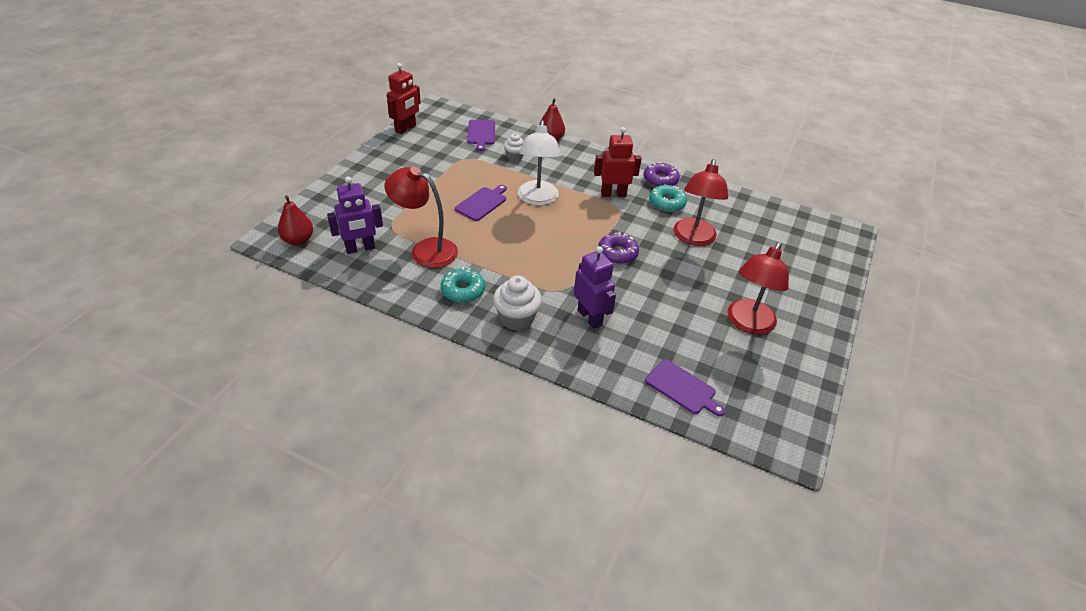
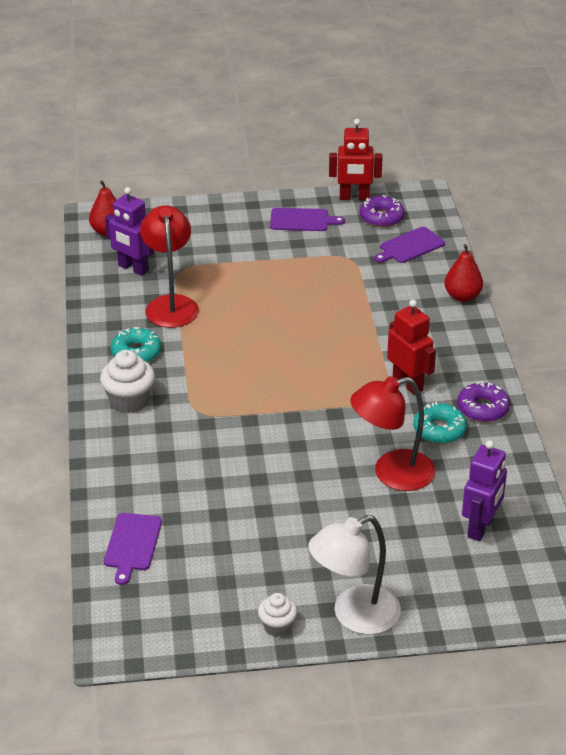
camera: 60 degrees right, 5 degrees down
purple cutting board [455,185,507,221] -> purple cutting board moved to [270,208,345,231]
white cupcake [504,134,524,161] -> white cupcake moved to [258,593,297,637]
white lamp [518,120,561,206] -> white lamp moved to [308,515,401,635]
purple robot [574,246,616,329] -> purple robot moved to [462,440,507,541]
purple donut [598,232,639,264] -> purple donut moved to [359,195,405,227]
red lamp [727,242,789,335] -> none

